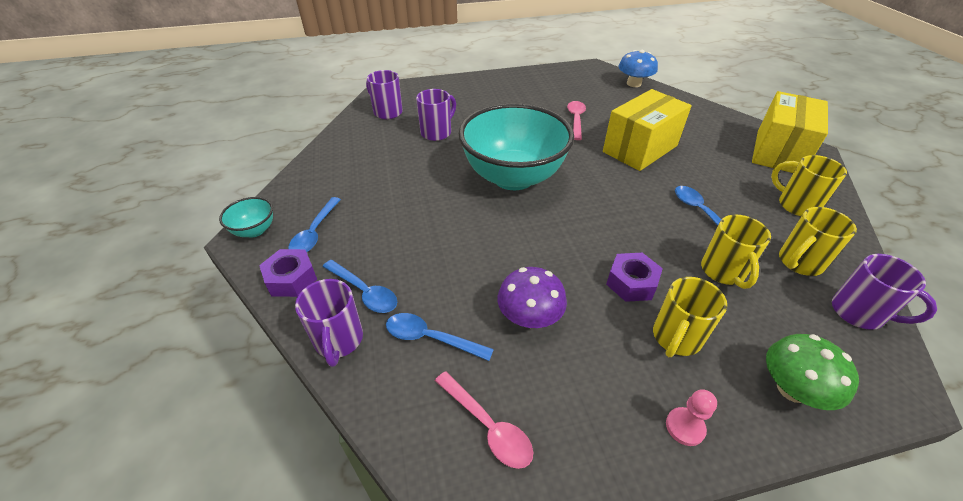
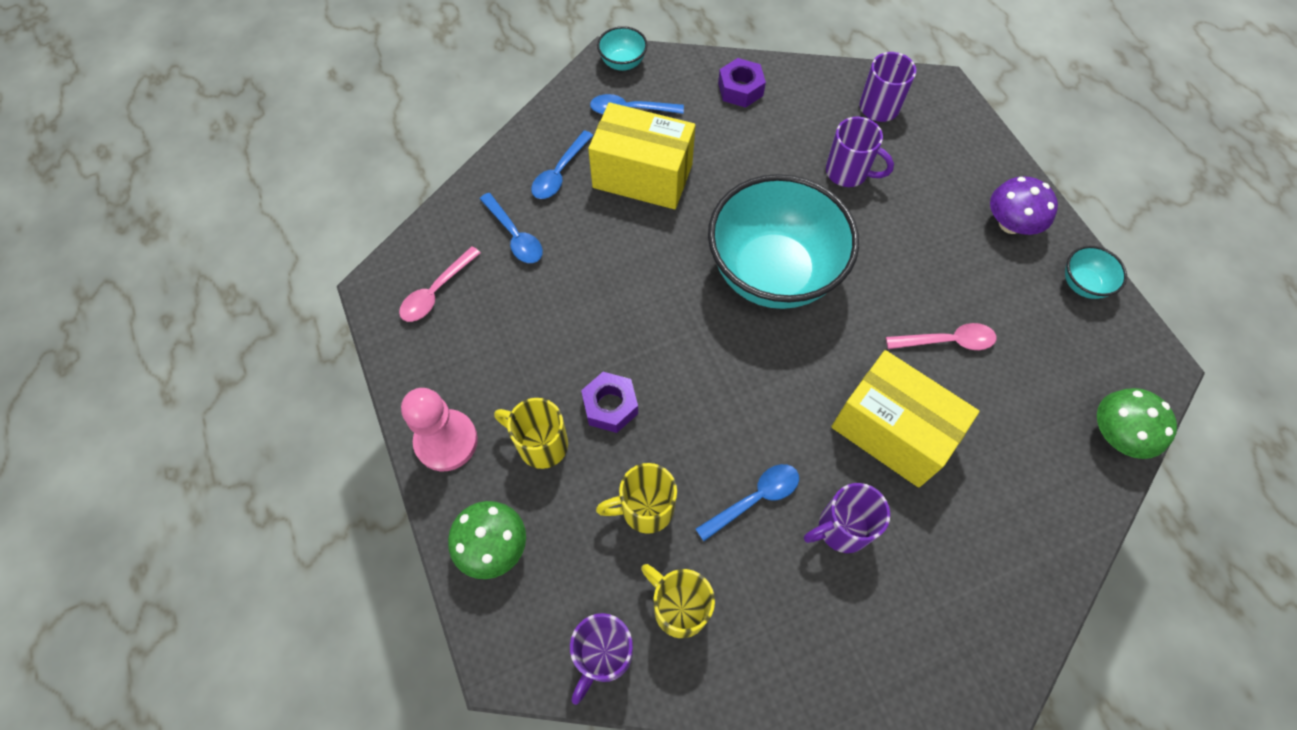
camera: 80 degrees right, 20 degrees up
purple nut [259,249,317,297] -> purple nut moved to [718,58,766,108]
purple mug [295,279,363,367] -> purple mug moved to [804,483,890,553]
blue spoon [386,313,494,361] -> blue spoon turned 135 degrees clockwise [480,193,543,263]
purple mushroom [497,267,567,328] -> purple mushroom moved to [990,176,1058,235]
blue mushroom [618,50,658,87] -> green mushroom [1097,388,1177,459]
pink pawn [666,389,717,446] -> pink pawn [401,388,478,471], size x1.89
yellow box [752,91,828,173] -> yellow box moved to [588,102,695,209]
yellow mug [771,155,847,216] -> none
none -> turquoise bowl [1065,246,1127,299]

